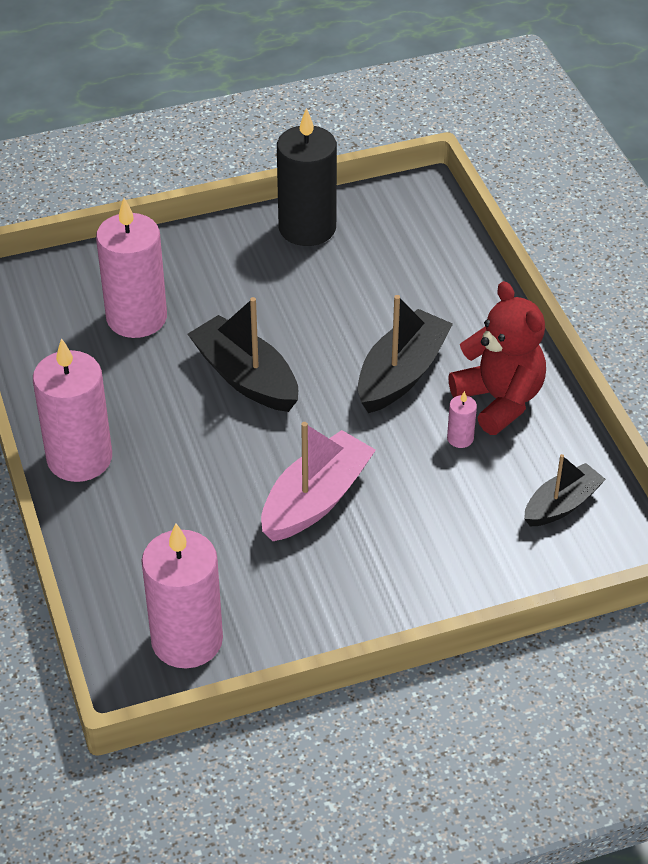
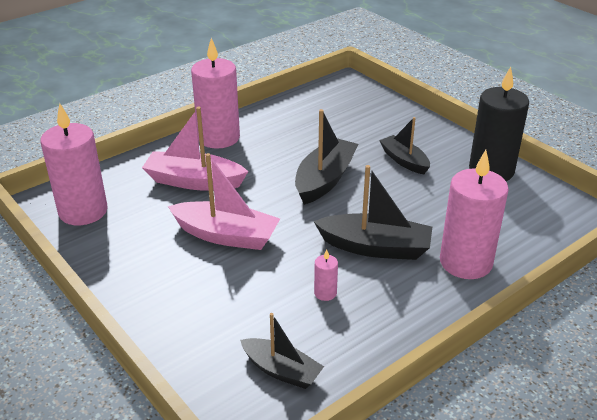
camera: 70 degrees right, 10 degrees down
pink candle [96,198,167,338] -> pink candle moved to [440,150,509,279]
red teddy bear [448,281,546,435] -> none
none -> pink boat [142,107,248,191]
none -> black boat [379,117,430,174]

